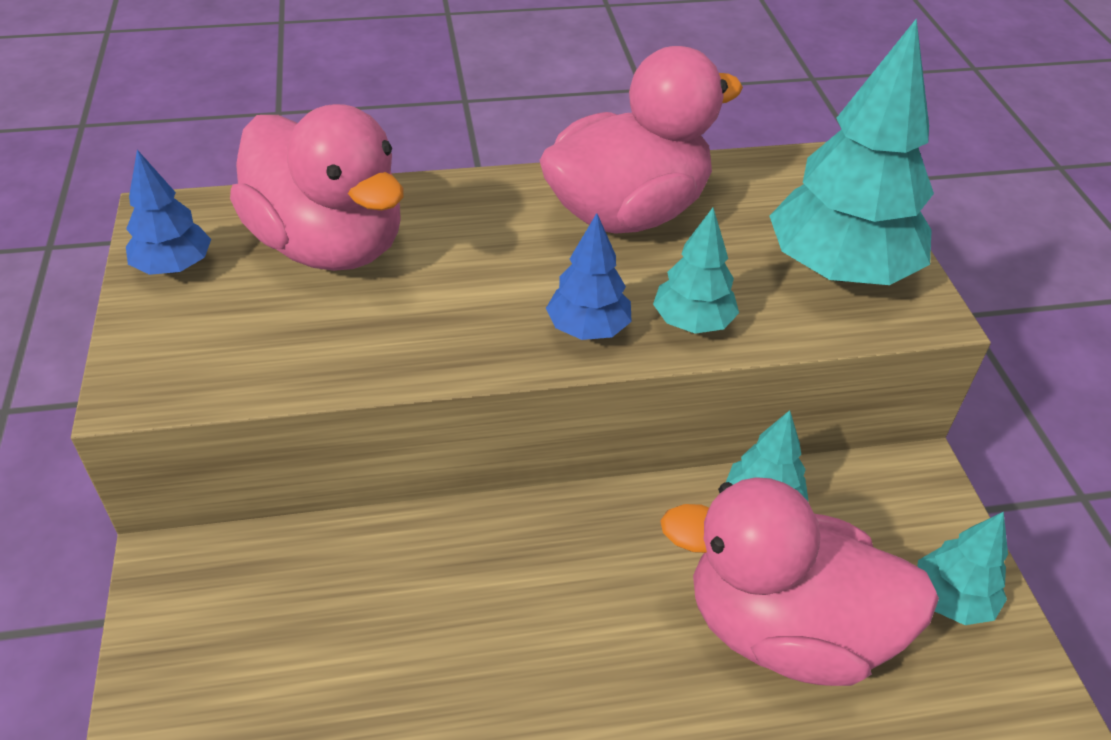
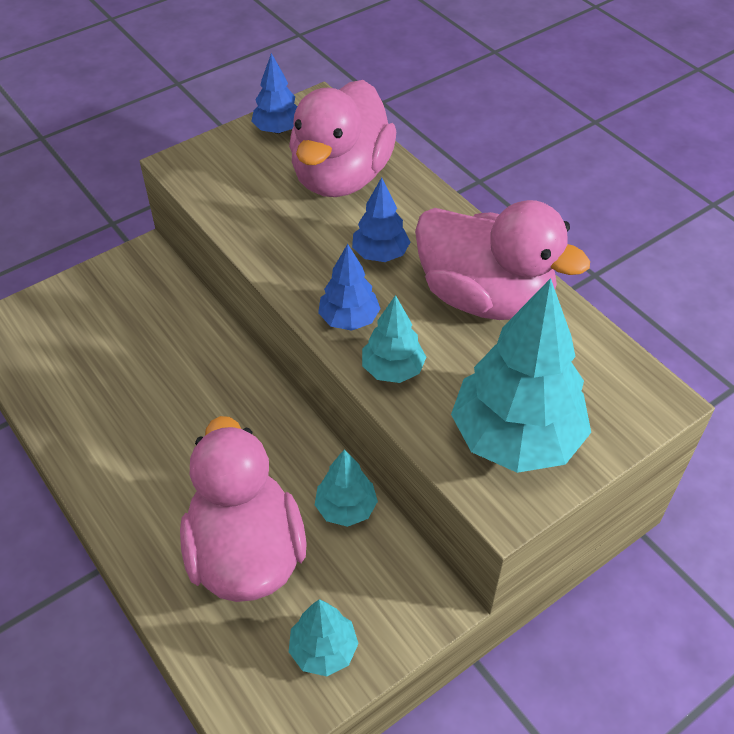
camera: 65 degrees right, 5 degrees up
none -> blue tree [352,177,410,262]

